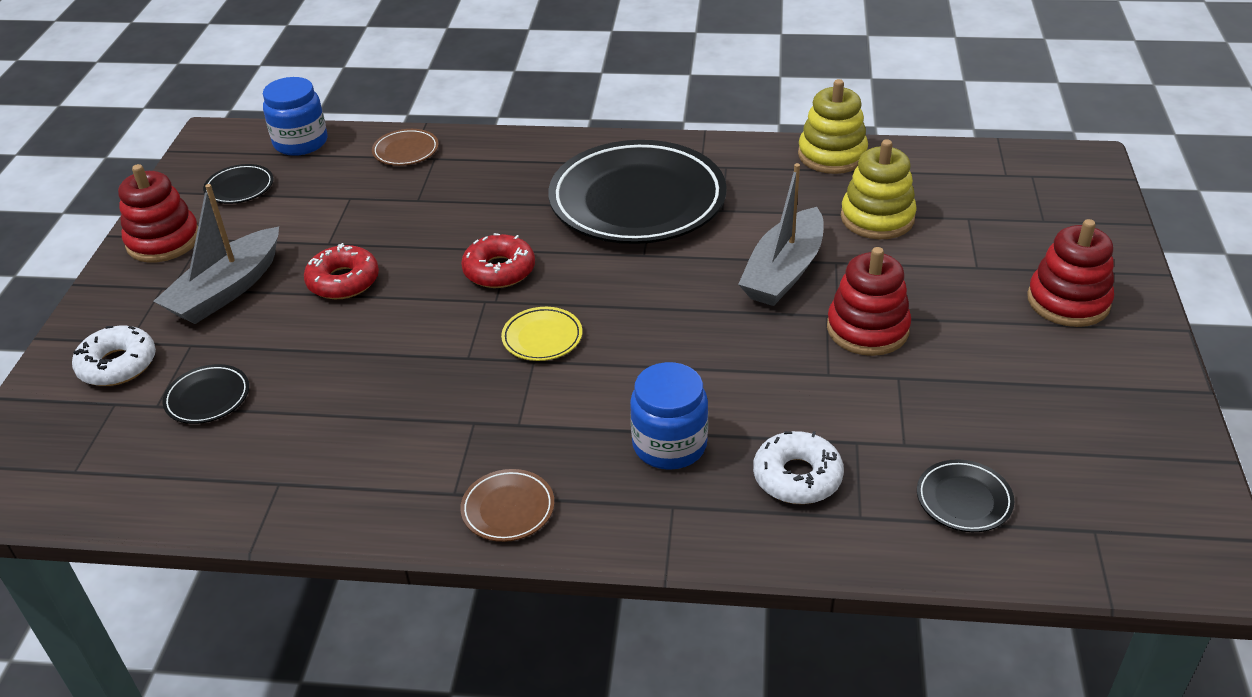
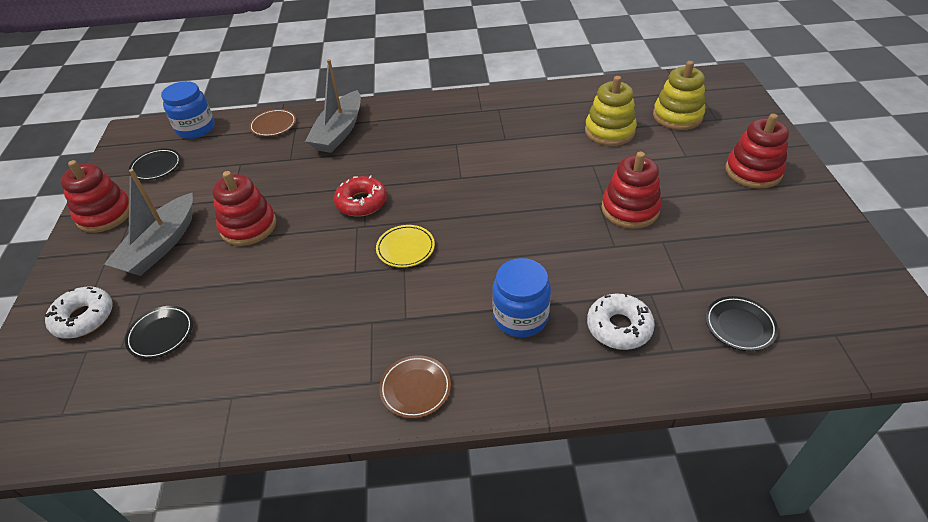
camera: 10 degrees left, 5 degrees up
red donut [304,243,379,299] -> red stacking toy [212,171,276,246]
black plate [548,140,727,244] -> none
grey boat [738,163,824,306] -> grey boat moved to [305,59,361,153]
yellow stacking toy [798,79,868,174] -> yellow stacking toy moved to [653,61,705,130]

